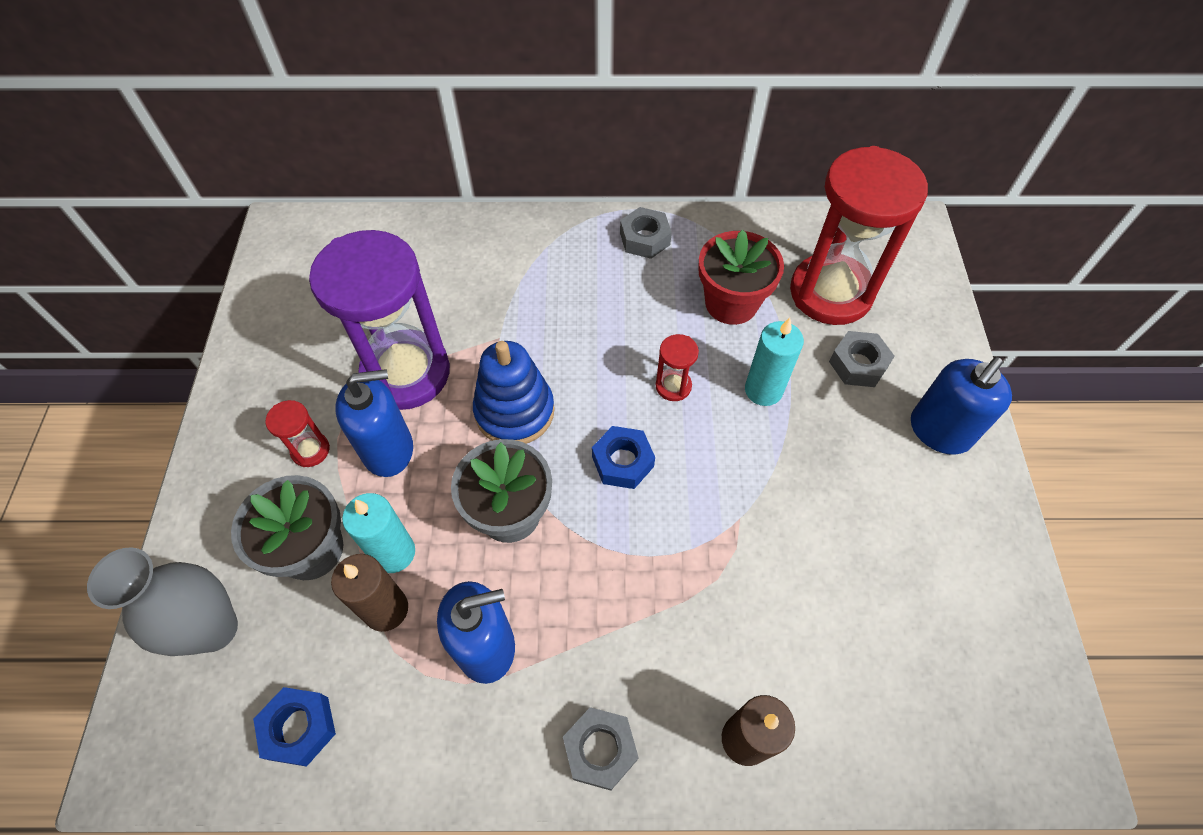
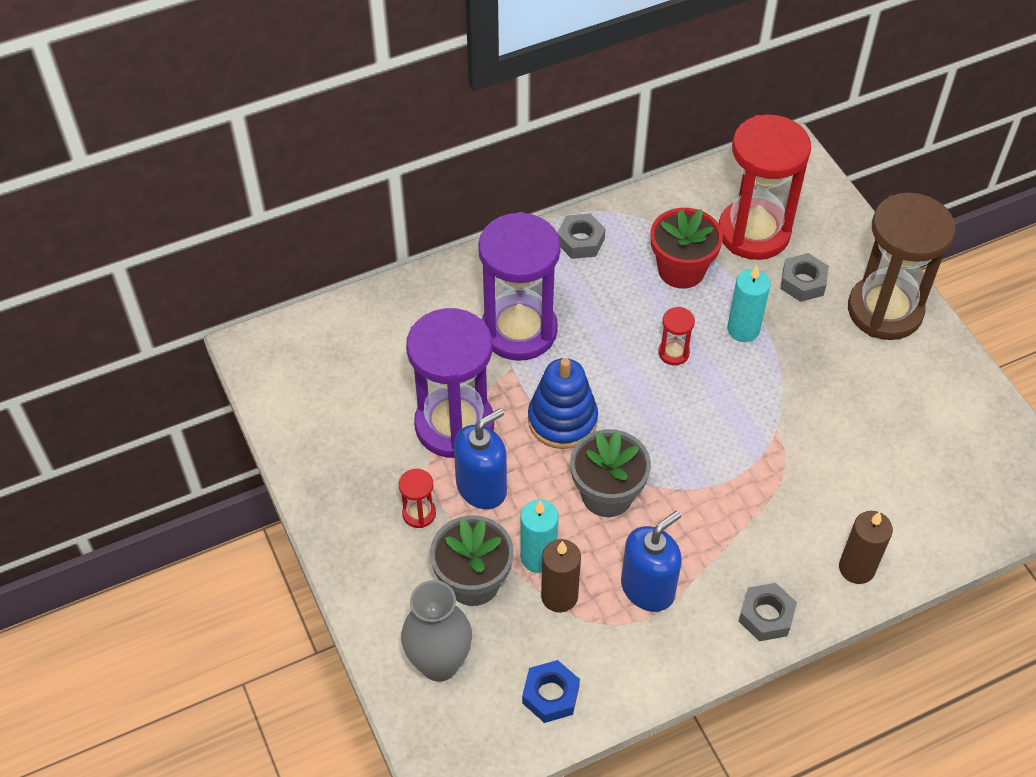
camera: 25 degrees left, 5 degrees down
blue nut [592,426,655,489] -> none
blue soap dispenser [911,357,1012,455] -> brown hourglass [848,193,955,340]
none -> purple hourglass [478,212,561,361]

